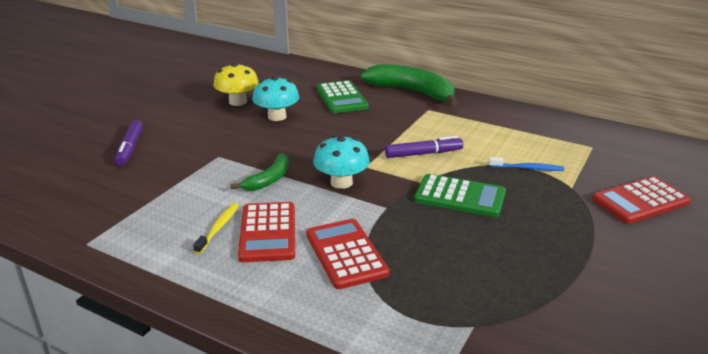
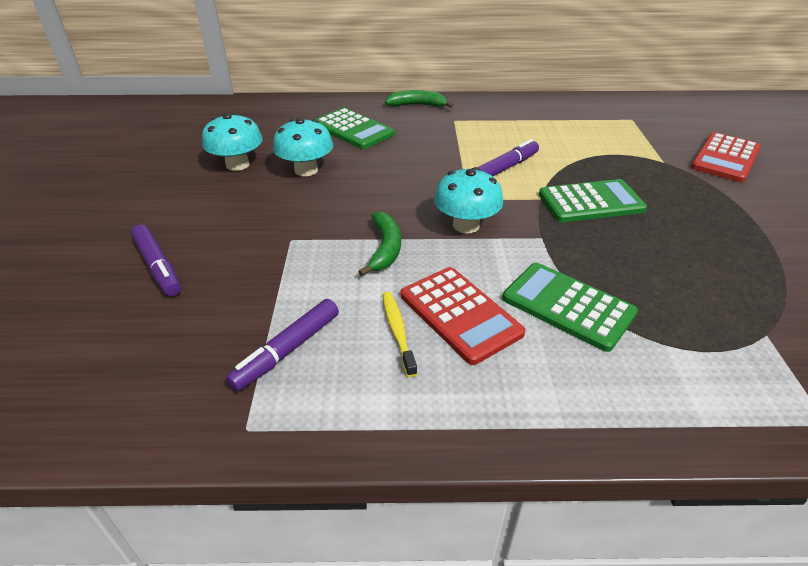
camera: 30 degrees left, 10 degrees up
yellow mushroom [214,63,259,106] -> turquoise mushroom [202,113,263,171]
red calculator [306,219,390,289] -> green calculator [502,263,638,352]
green banana [360,64,458,106] -> green banana [385,90,453,108], size x0.54
blue toothbrush [489,157,564,171] -> none
none -> purple marker [226,299,339,392]

